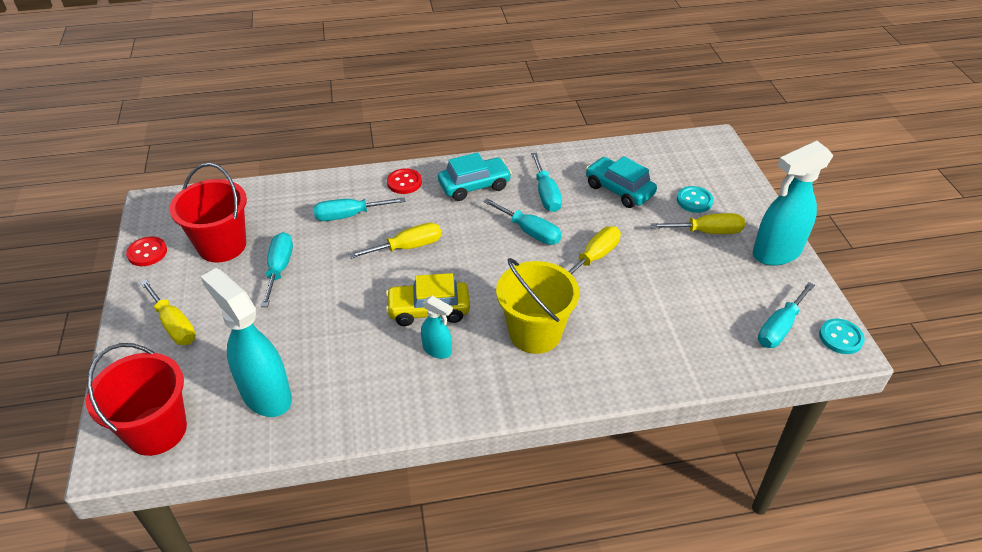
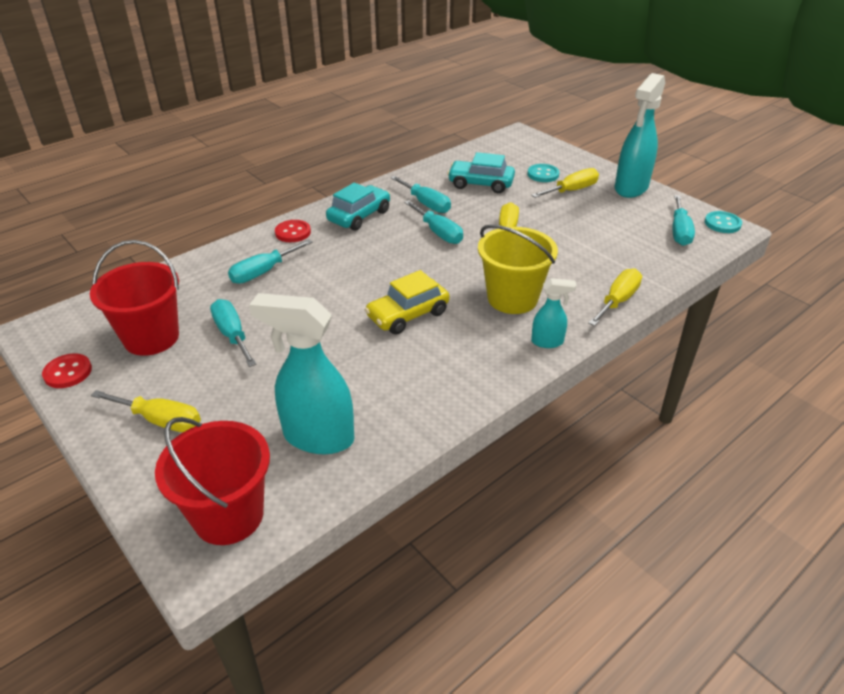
camera: 30 degrees left, 5 degrees down
yellow screwdriver [348,223,441,259] -> yellow screwdriver moved to [588,268,642,326]
turquoise spray bottle [421,296,453,359] -> turquoise spray bottle moved to [531,278,576,348]
turquoise screwdriver [483,198,562,245] -> turquoise screwdriver turned 45 degrees clockwise [404,200,463,244]

